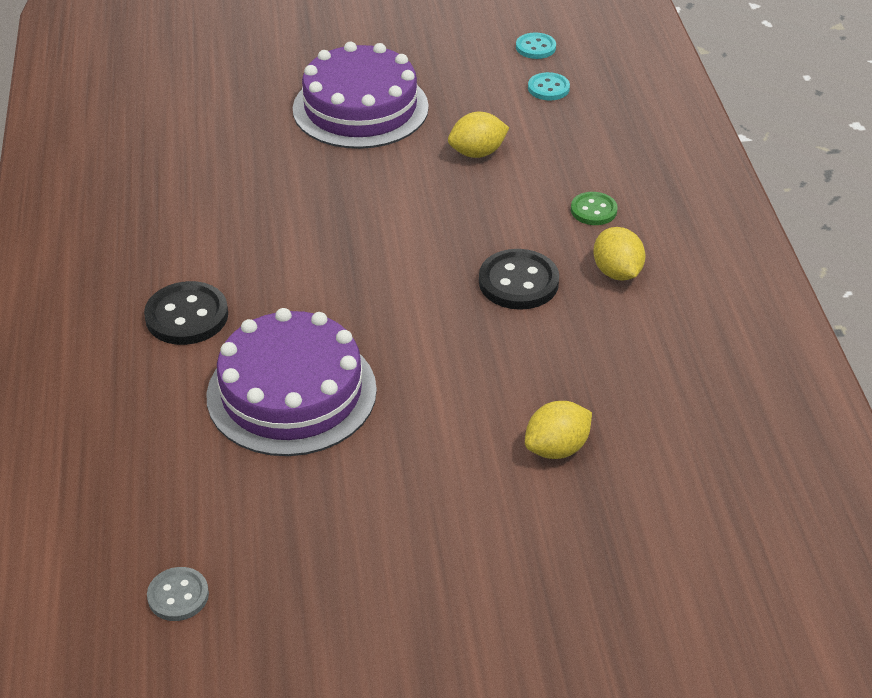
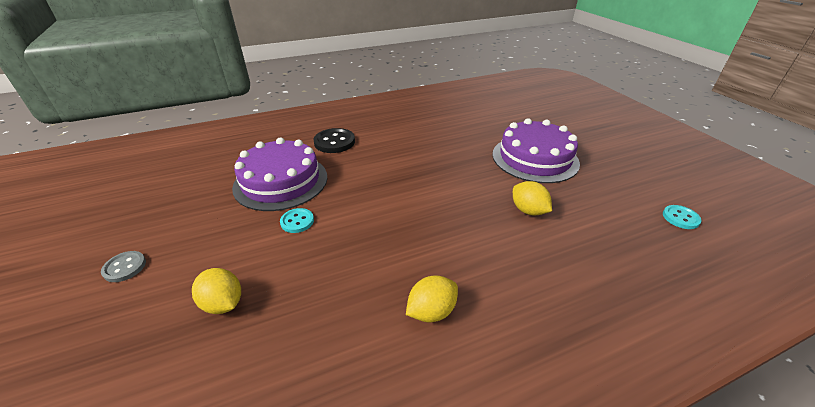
camera: 75 degrees right, 5 degrees down
grey button [147,567,209,621] -> grey button moved to [101,251,146,282]
black button [479,249,559,310] -> none
turquoise button [528,72,570,101] -> turquoise button moved to [280,208,314,233]
green button [571,192,618,225] -> none

